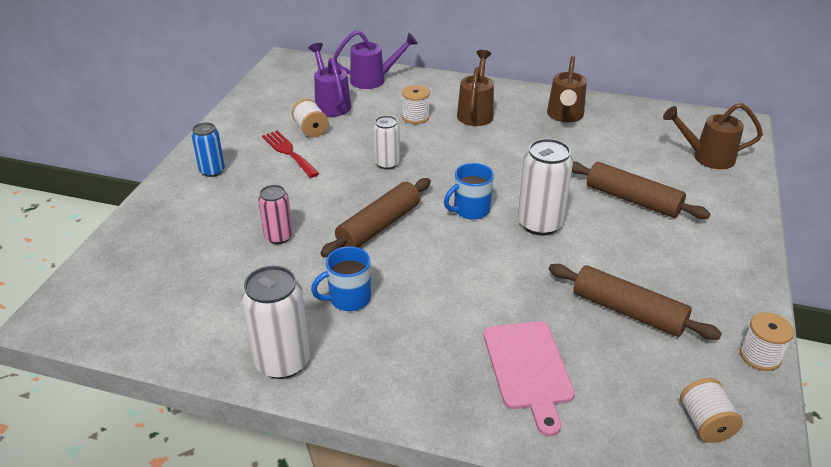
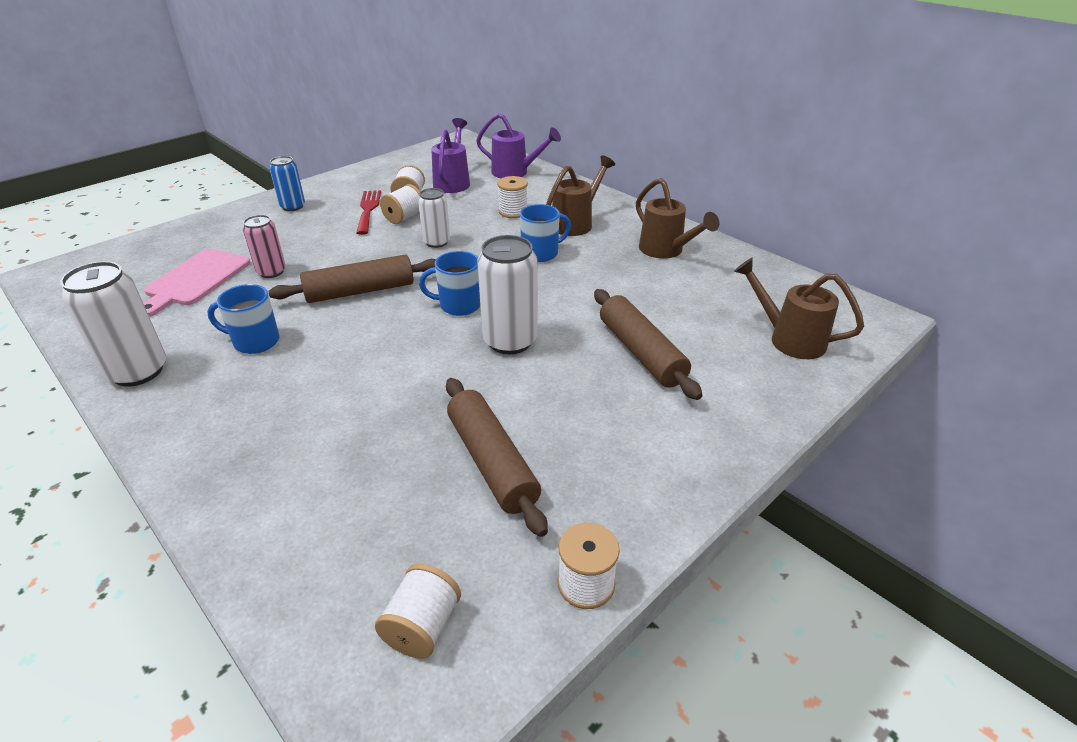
camera: 30 degrees right, 0 degrees up
pink cutting board [484,321,575,436] -> pink cutting board moved to [143,249,250,317]
brown watering can [547,55,587,123] -> brown watering can turned 75 degrees counterclockwise [636,178,719,259]
none -> white spool [380,184,420,224]
none -> blue mug [520,204,571,262]

